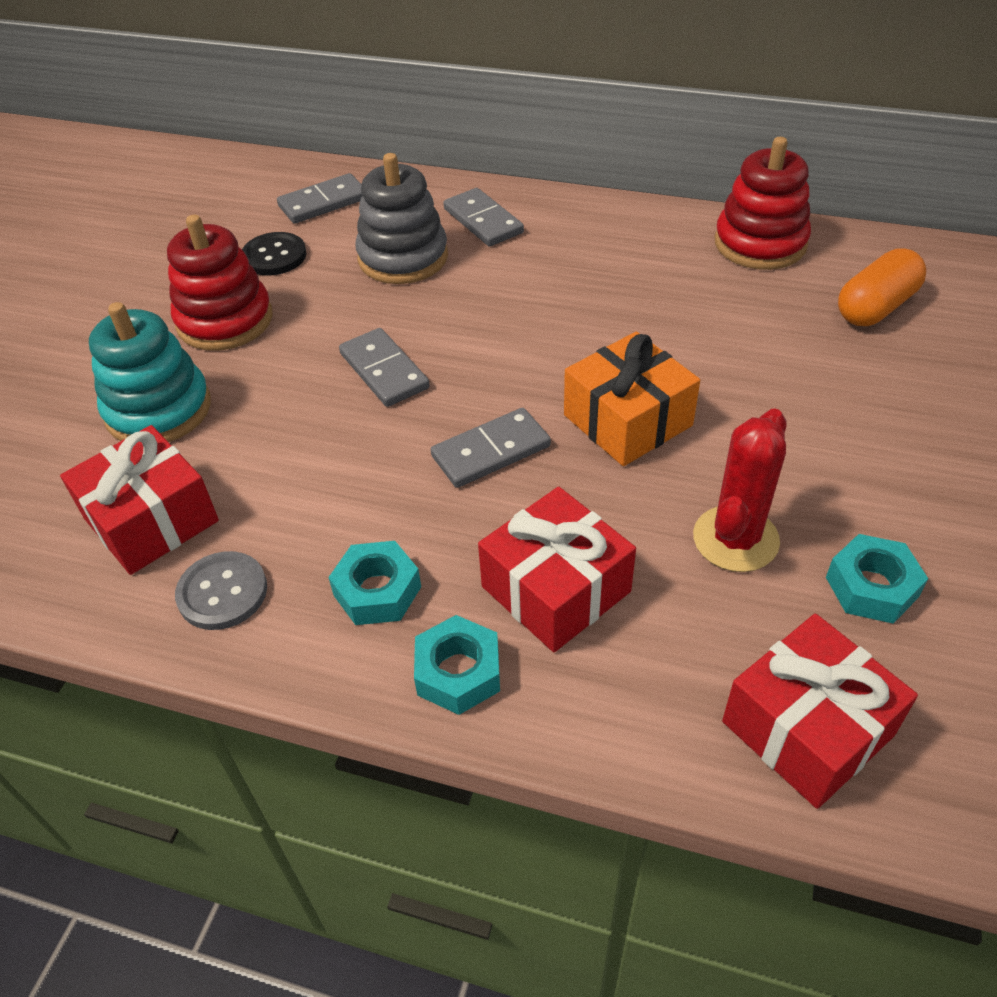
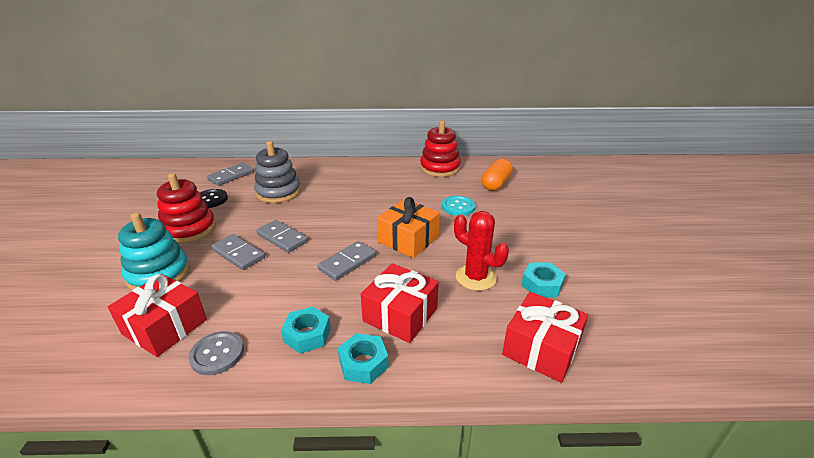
camera: 20 degrees left, 15 degrees down
grey domino [443,188,524,247] -> grey domino moved to [211,234,265,270]
red cactus [693,409,787,572] -> red cactus turned 60 degrees counterclockwise [454,211,509,291]
none -> turquoise button [442,196,475,216]

